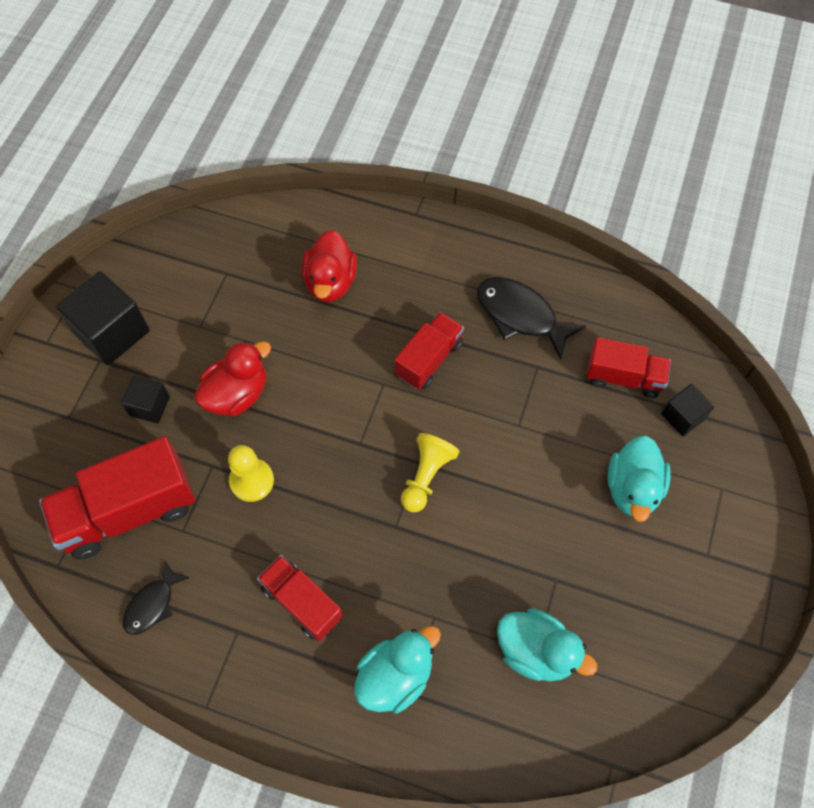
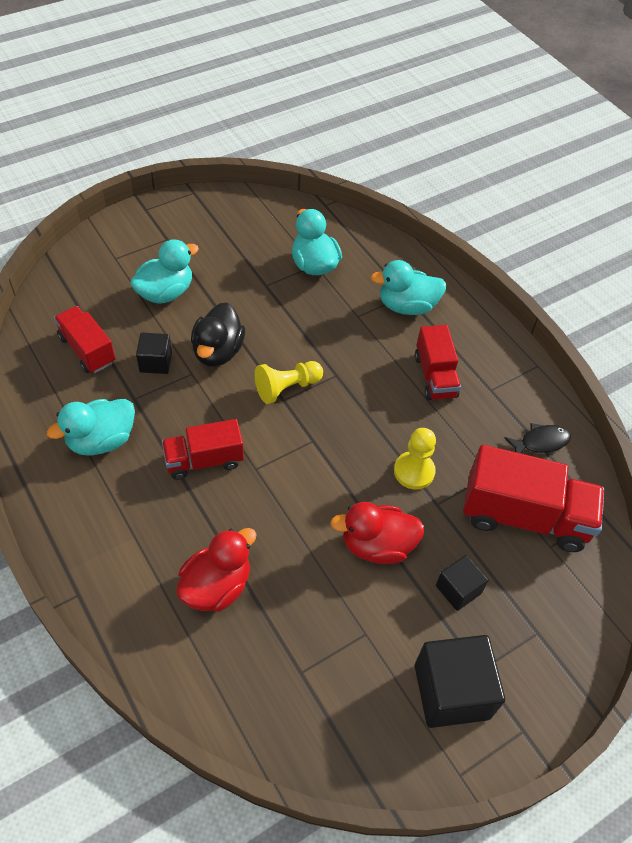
camera: 145 degrees left, 10 degrees down
black fish [477,277,586,360] -> turquoise duck [47,399,135,456]
black cube [661,384,714,436] -> black cube moved to [136,333,172,374]
none -> black duck [191,302,245,367]

